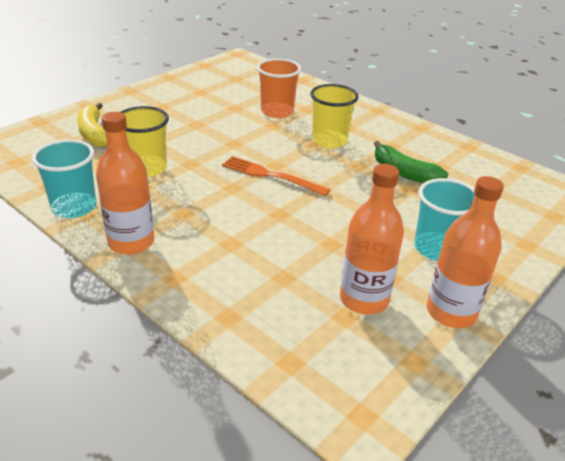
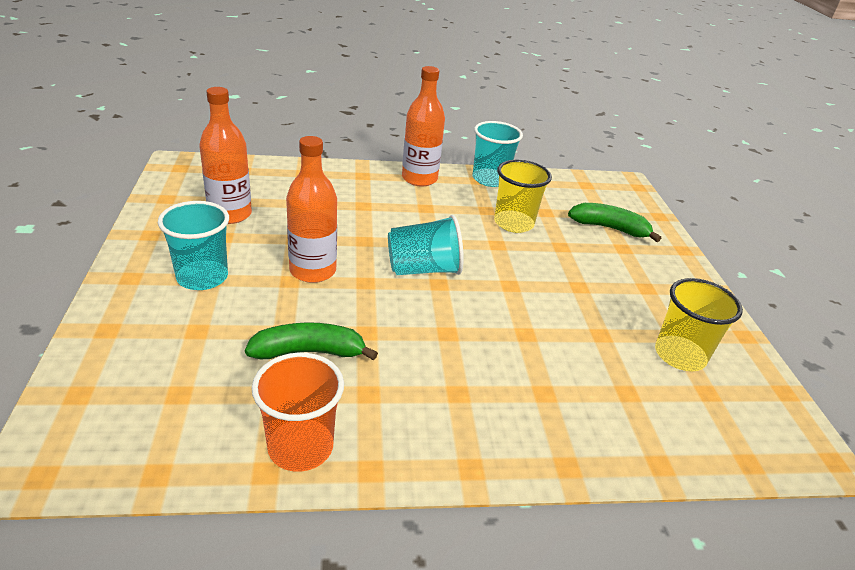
camera: 130 degrees right, 0 degrees up
yellow banana [77,103,107,147] -> green banana [568,203,661,242]
orange fork [222,156,330,196] -> turquoise cup [388,215,464,275]
orange cup [257,58,301,118] -> orange cup moved to [252,353,344,472]
yellow cup [310,84,359,148] -> yellow cup moved to [655,278,743,371]
orange bottle [427,176,504,328] -> orange bottle moved to [286,136,337,283]

